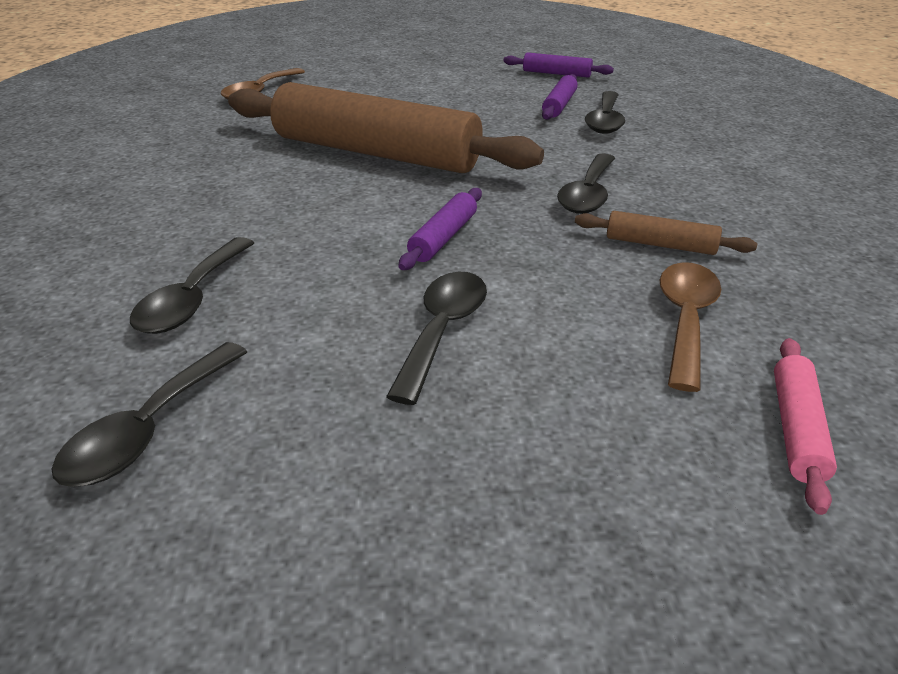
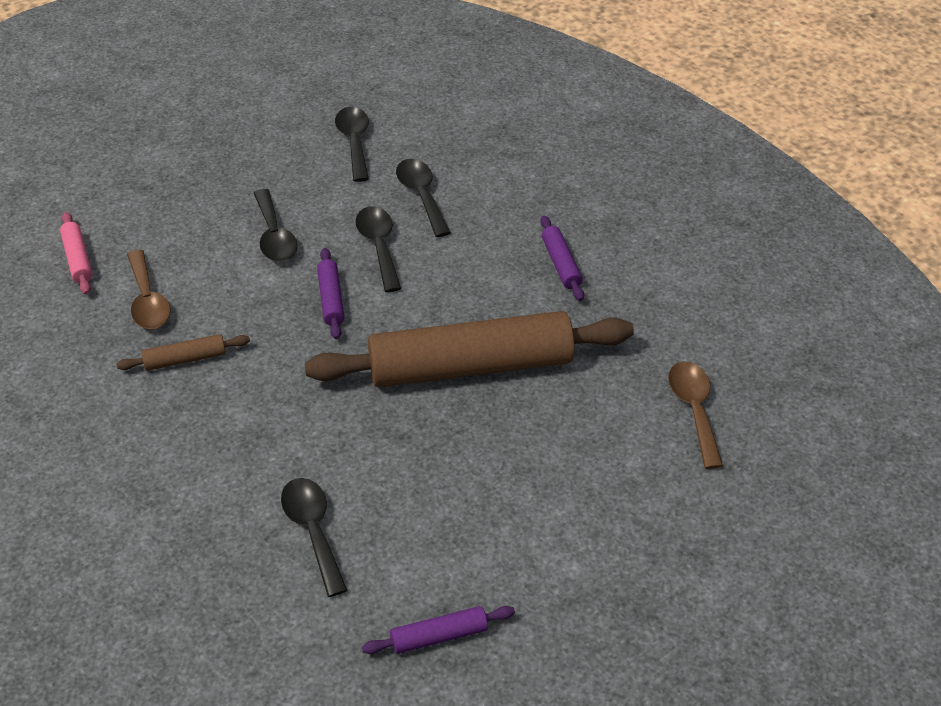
camera: 145 degrees right, 10 degrees up
purple rolling pin [542,74,578,120] -> purple rolling pin moved to [540,216,584,301]
black spoon [557,153,616,214] -> black spoon moved to [356,206,401,292]

